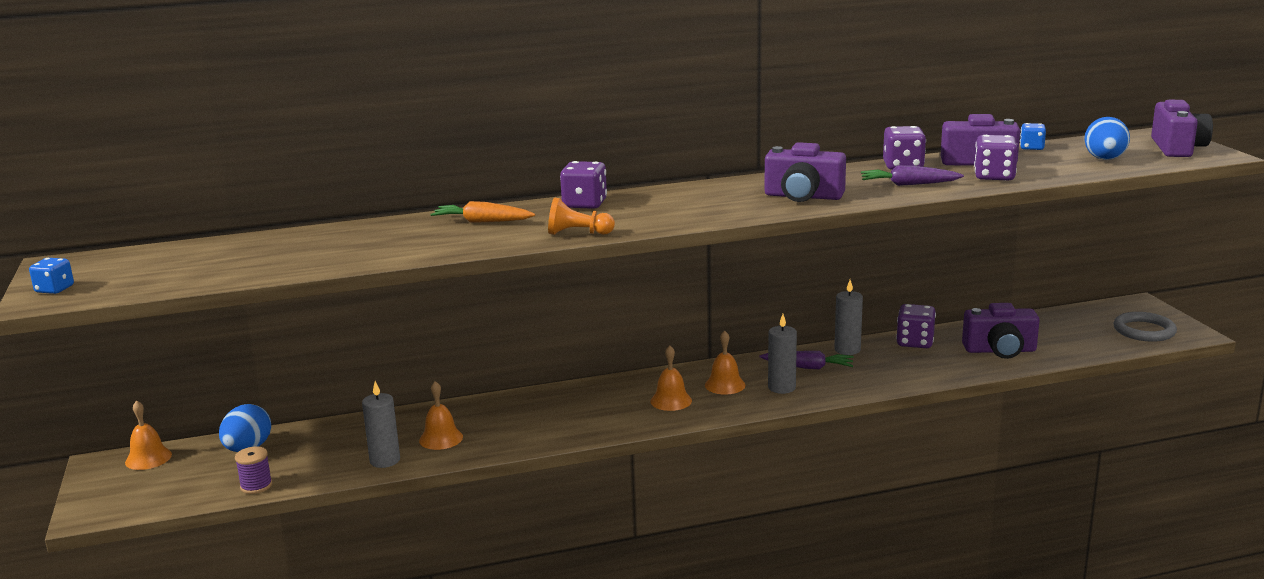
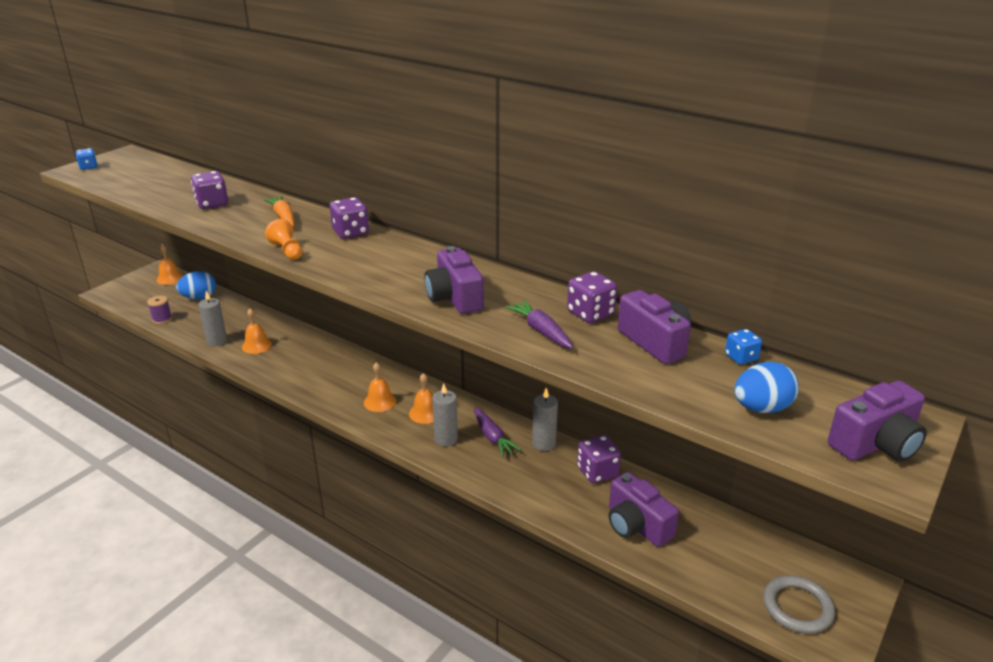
camera: 50 degrees right, 10 degrees up
purple dice [974,135,1018,181] -> purple dice moved to [191,171,228,209]

